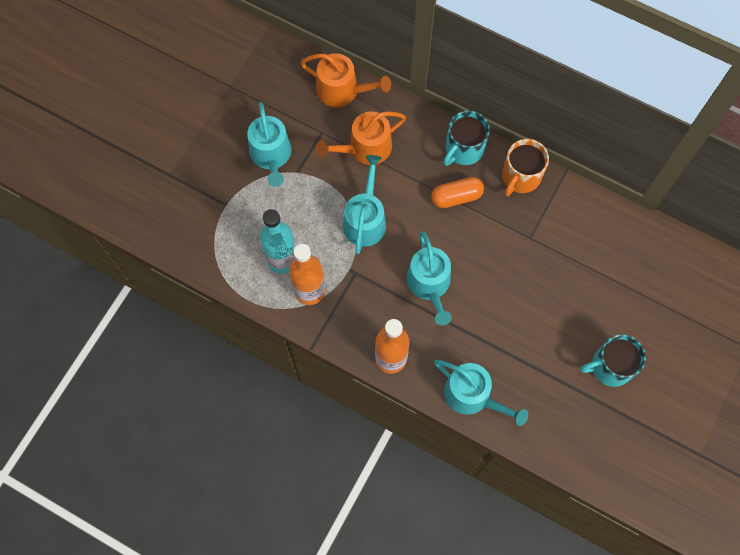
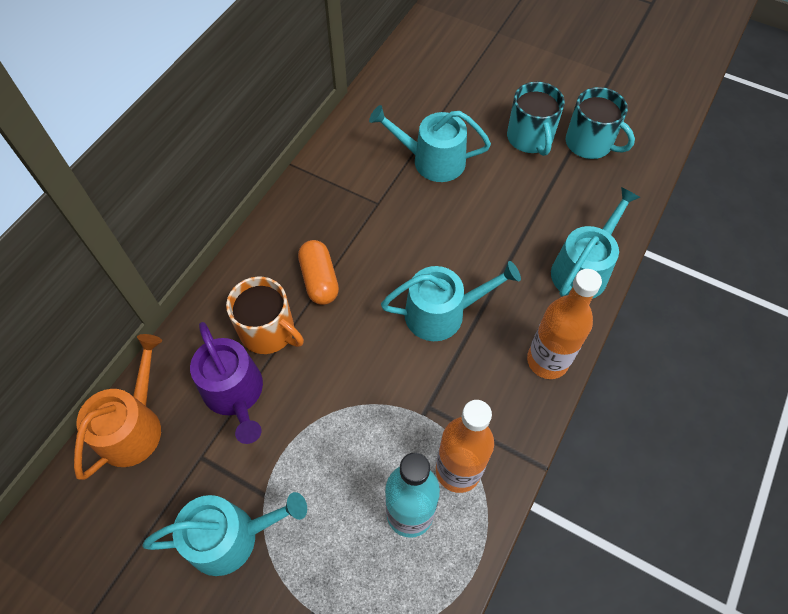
camera: 90 degrees left, 10 degrees down
orange watering can [316,111,406,165] -> purple watering can [190,322,263,444]
turquoise watering can [343,155,386,254] -> turquoise watering can moved to [369,105,491,182]
turquoise mug [444,110,490,166] -> turquoise mug moved to [566,87,635,159]
orange mug [502,139,549,196] -> orange mug moved to [226,277,304,354]

